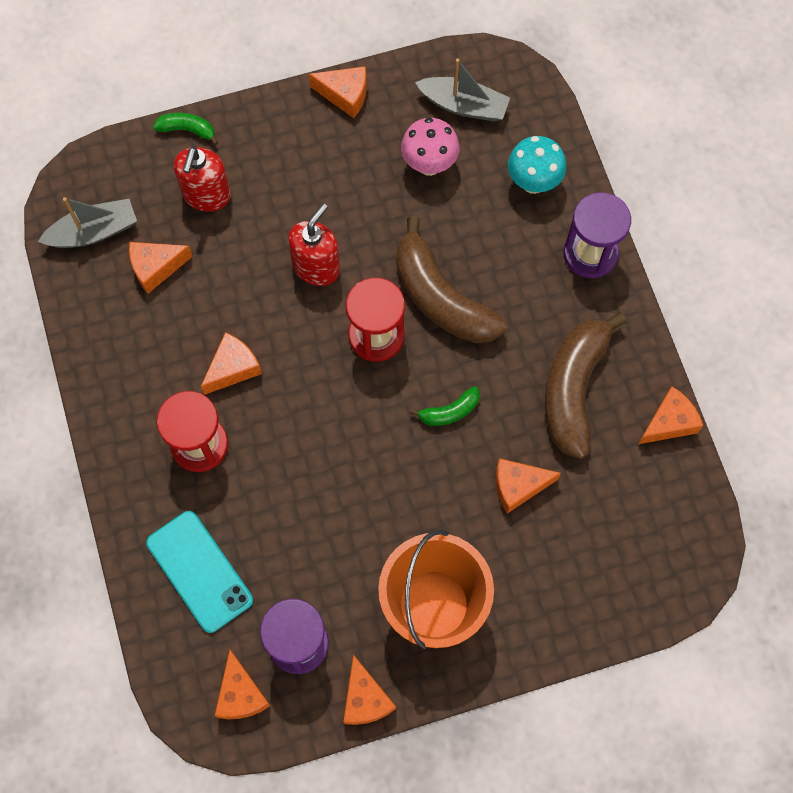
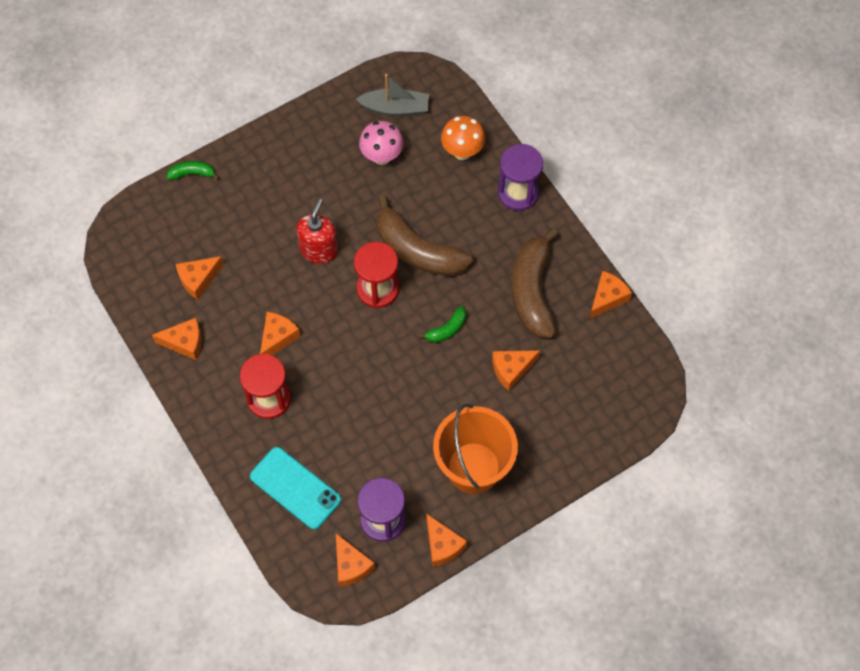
camera: 15 degrees left, 5 degrees down
grey boat [38,197,137,248] -> none
red soap dispenser [173,146,231,212] -> none
orange cheese [309,66,367,118] -> orange cheese moved to [152,318,202,360]
turquoise mushroom [508,136,566,194] -> orange mushroom [441,116,485,160]

